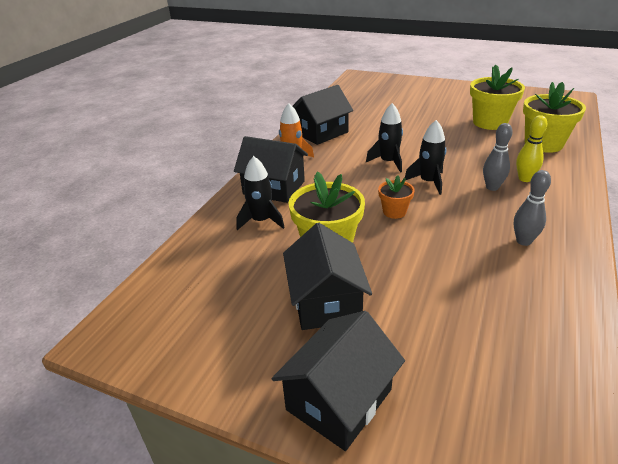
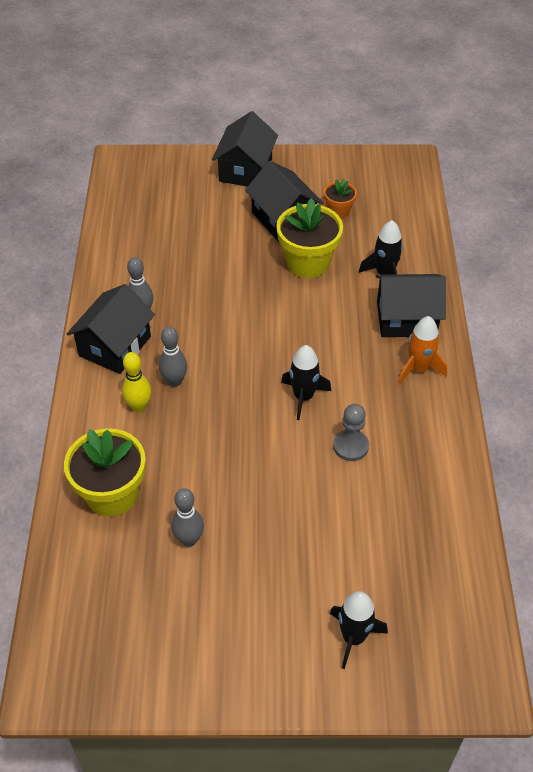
camera: 155 degrees right, 15 degrees up
black house [293,85,353,145] -> black house moved to [67,284,155,374]
orange flower pot [378,175,415,219] -> orange flower pot moved to [324,179,357,219]
black rocket [405,120,446,195] -> black rocket moved to [330,591,388,669]
yellow flower pot [470,65,525,130] -> grey bowling pin [172,488,204,547]
none -> grey pawn [333,404,369,461]

